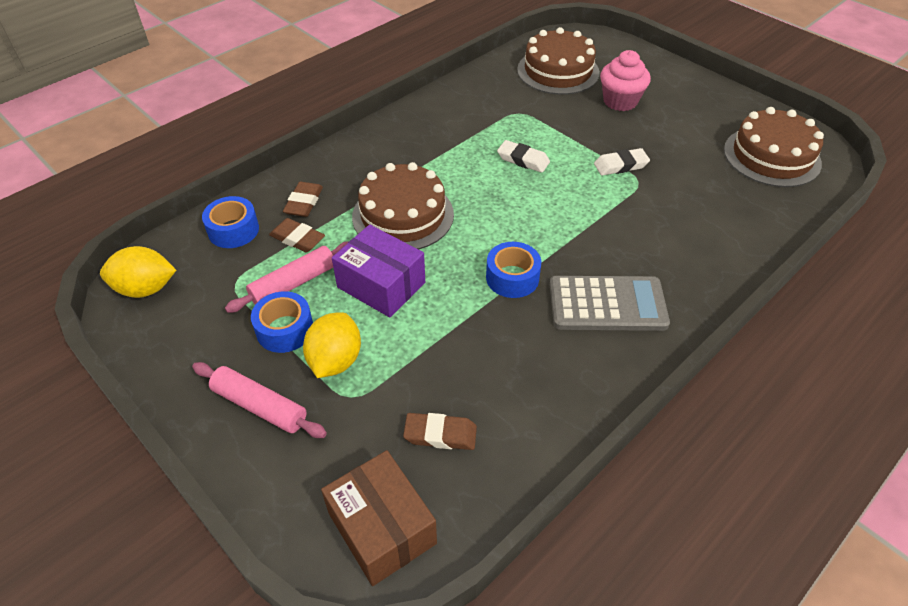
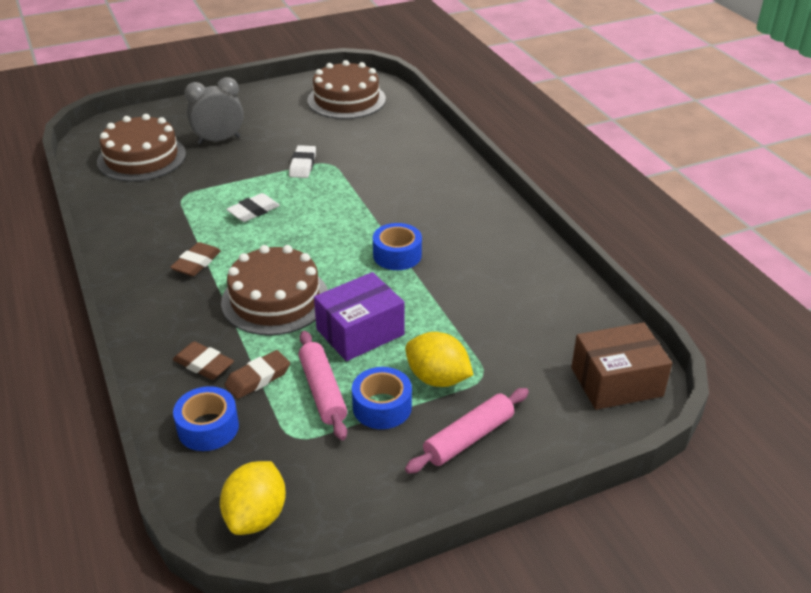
camera: 70 degrees left, 10 degrees down
brown eraser [403,413,477,450] -> brown eraser moved to [170,242,221,276]
grey calculator [550,276,670,331] -> none
pink cupcake [600,50,651,111] -> grey clock [185,77,244,144]

